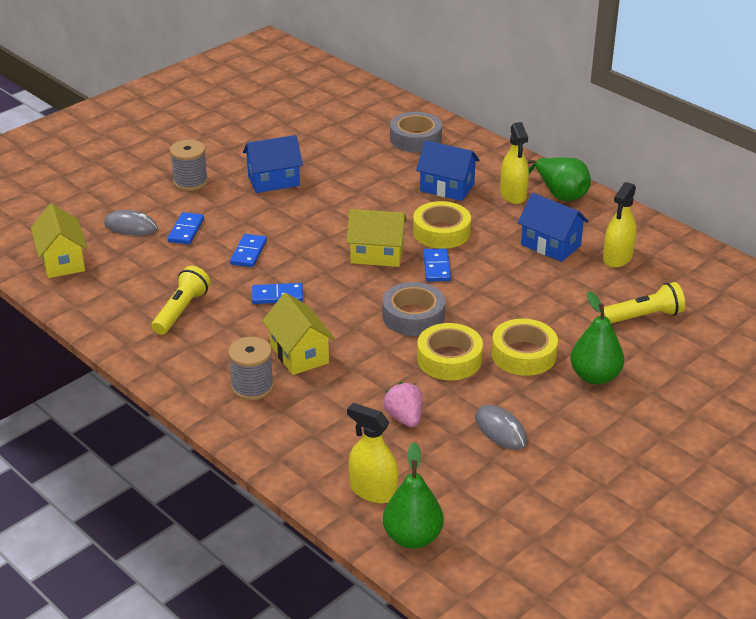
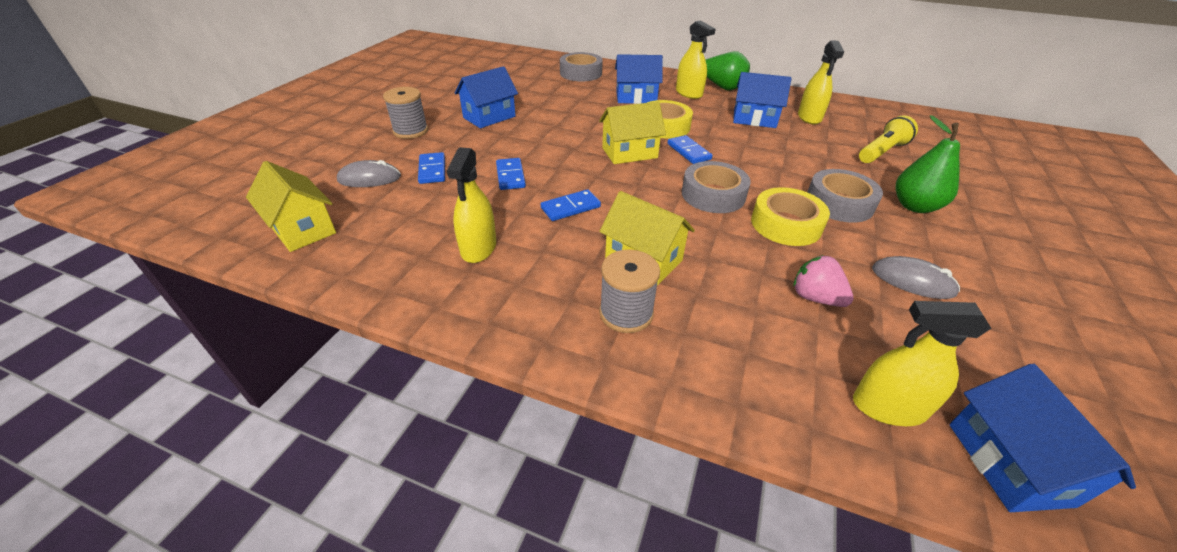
camera: 25 degrees left, 5 degrees up
yellow flashlight [152,266,211,335] -> yellow spray bottle [447,147,496,263]
green pear [383,442,444,549] -> blue house [949,364,1136,512]
yellow tape [492,319,558,376] -> grey tape [807,169,883,223]

